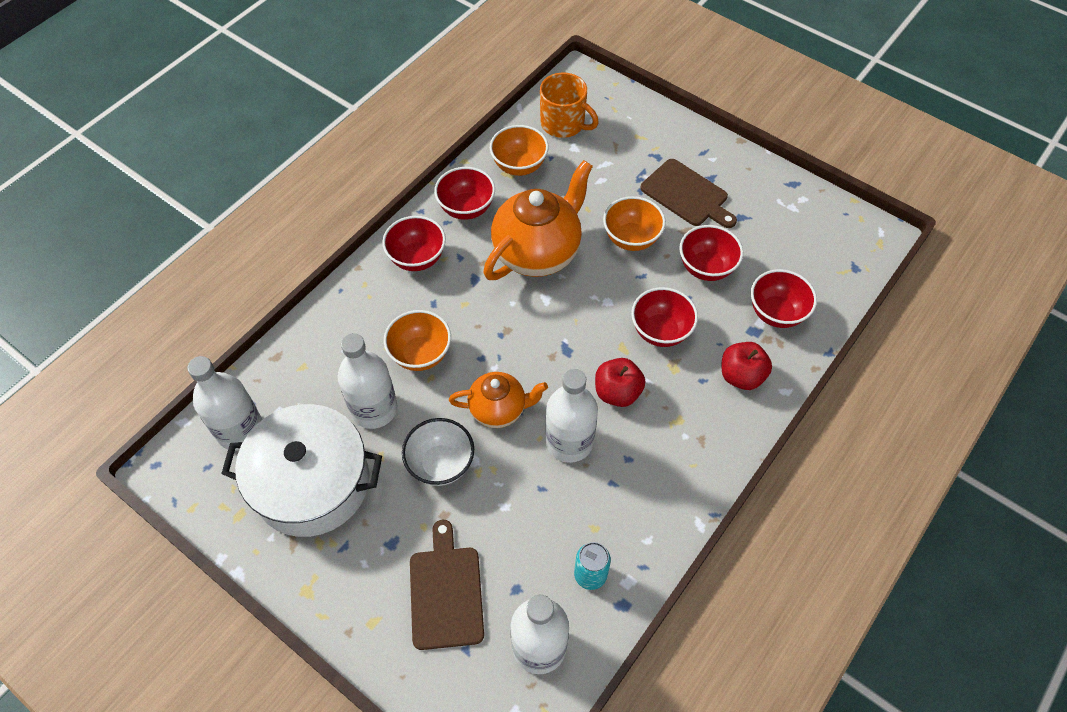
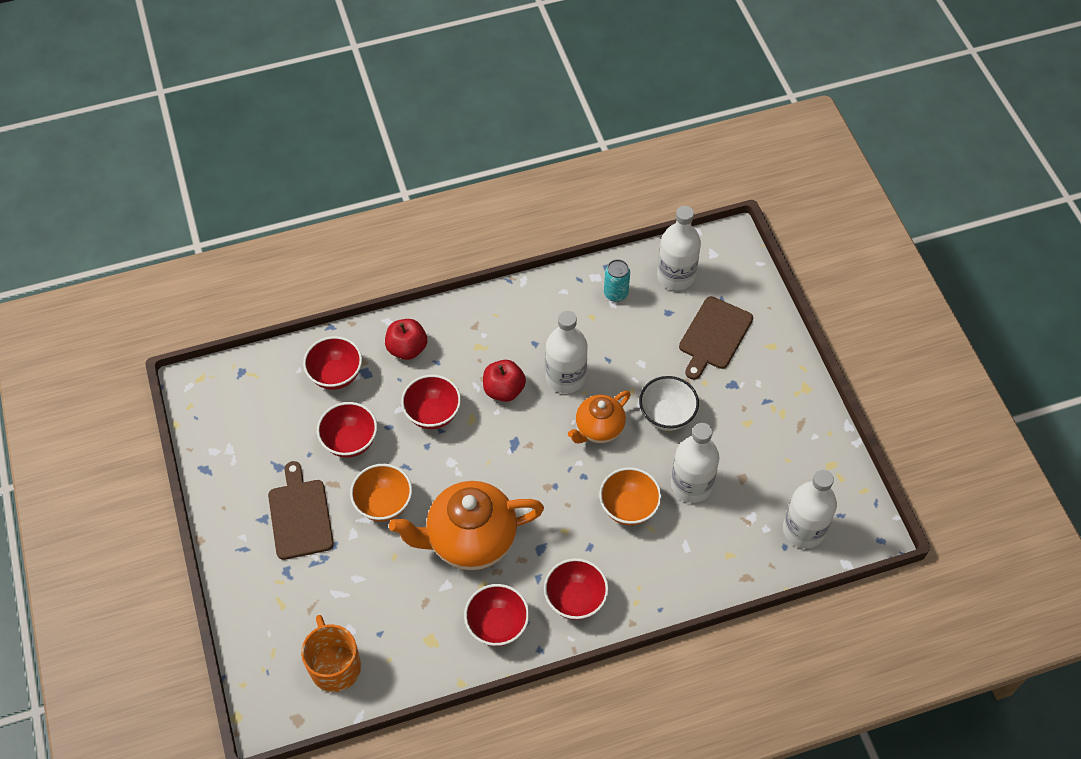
camera: 145 degrees left, 0 degrees up
white pot [221,404,382,537] -> none
orange teapot [449,372,548,428] -> orange teapot turned 75 degrees counterclockwise [568,391,631,443]
orange bowl [490,125,549,176] -> none

